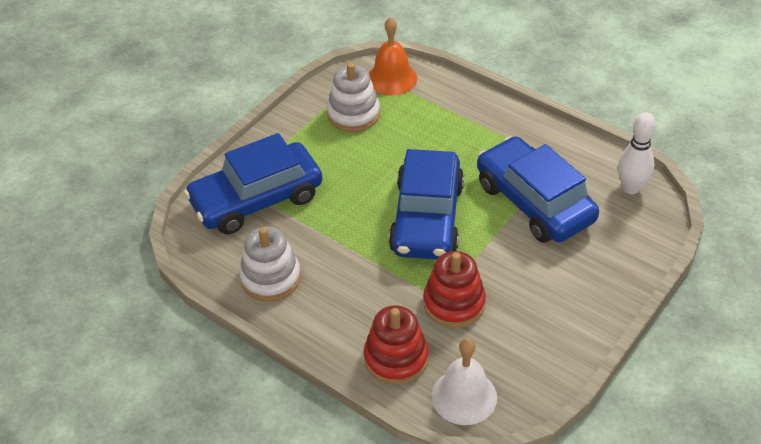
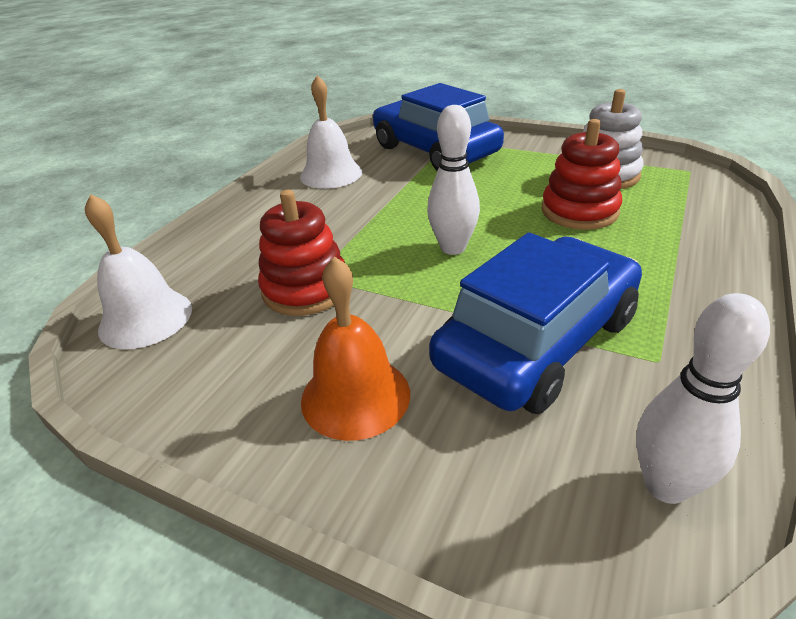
camera: 80 degrees right, 10 degrees down
white stacking toy [239,226,301,301] -> white bell [300,75,362,189]
red stacking toy [364,305,429,385] -> red stacking toy moved to [542,119,622,230]
orange bell [369,17,417,96] -> orange bell moved to [301,256,410,441]
blue car [389,149,464,260] -> white bowling pin [427,105,480,255]

